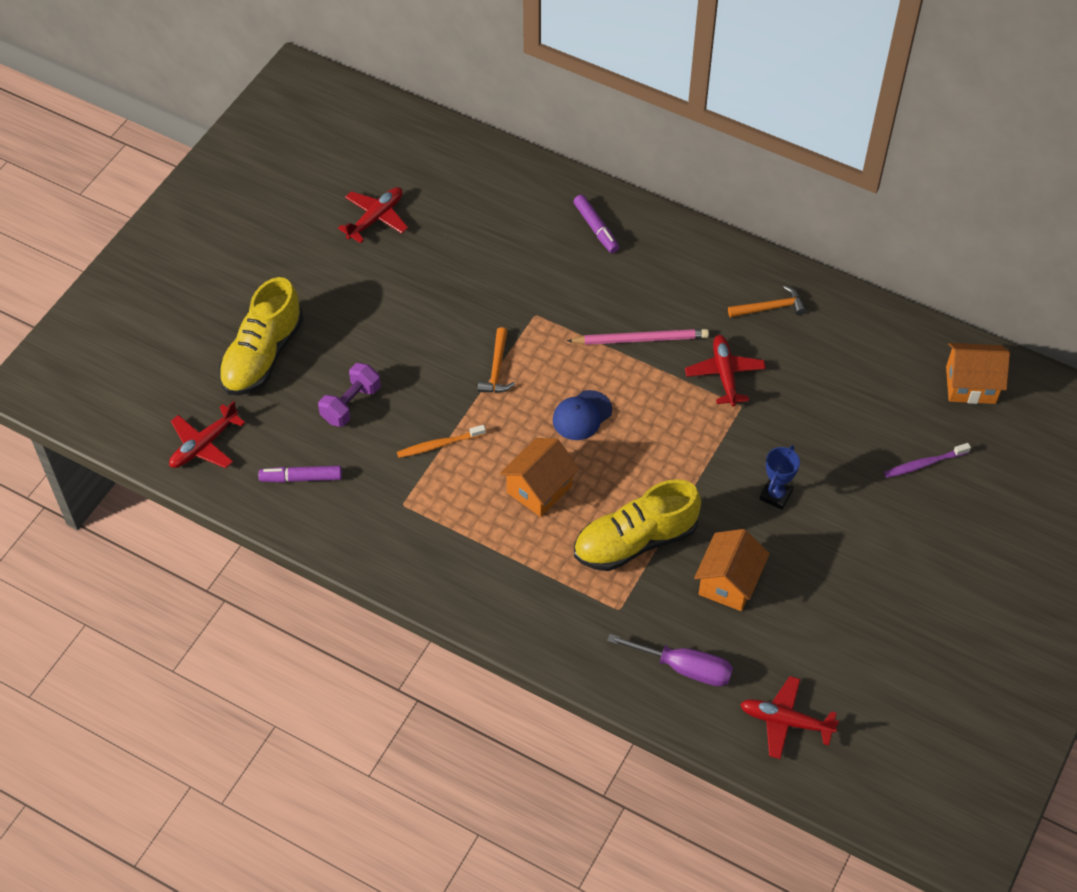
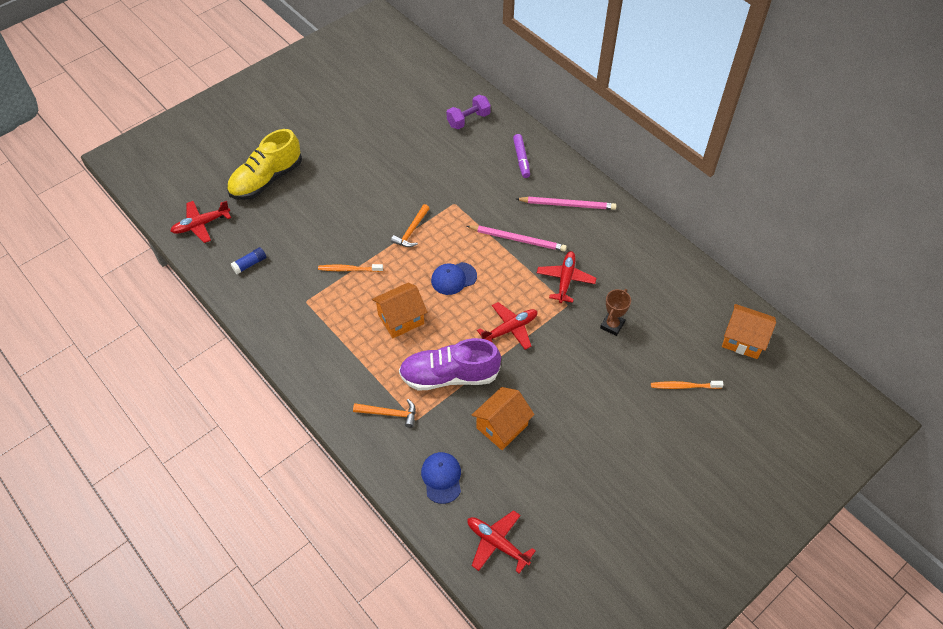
camera: 20 degrees right, 0 degrees up
purple marker [258,466,342,483] -> blue glue stick [231,247,267,274]
purple dumbbell [318,363,381,427] -> purple dumbbell moved to [447,95,491,129]
red plane [338,187,408,243] -> red plane moved to [477,302,538,350]
yellow shoe [574,479,701,571] -> purple shoe [399,338,501,390]
purple screwdriver [607,634,733,687] -> blue cap [421,452,461,504]
orange hammer [728,286,806,318] -> orange hammer moved to [353,399,416,428]
blue trophy [760,445,800,510] -> none
purple toothbrush [884,443,971,478] -> orange toothbrush [651,381,724,389]
none -> pink pencil [516,197,617,210]
none -> brown trophy [600,289,631,336]

